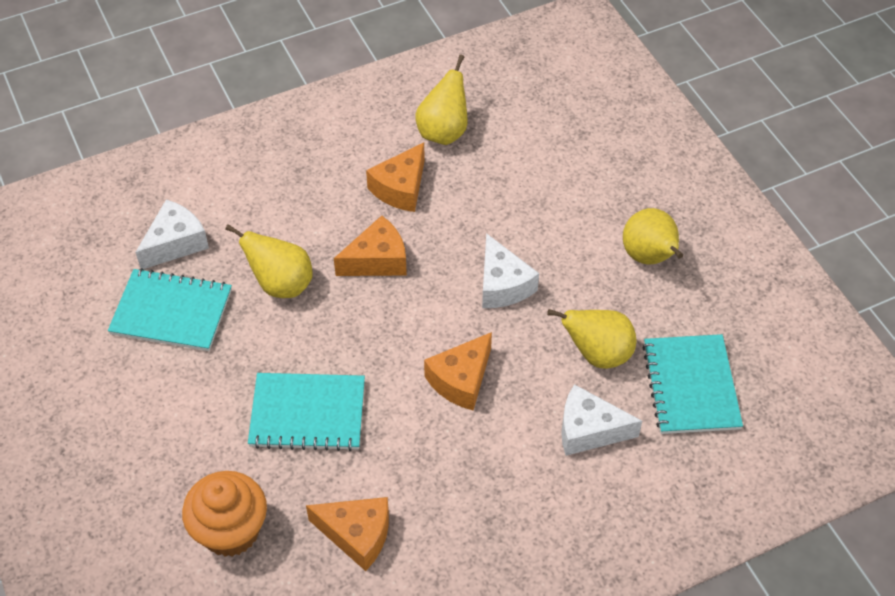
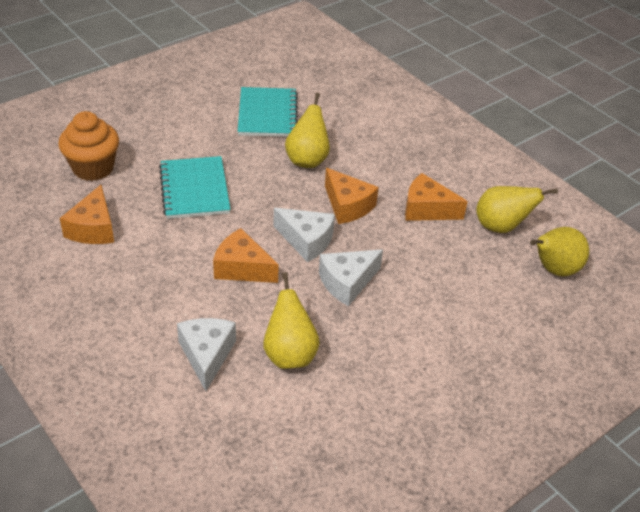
camera: 75 degrees right, 10 degrees down
white cheese [135,199,209,269] -> white cheese moved to [274,208,335,262]
yellow pear [623,208,683,265] -> yellow pear moved to [530,227,589,276]
turquoise notebook [642,334,743,434] -> none

